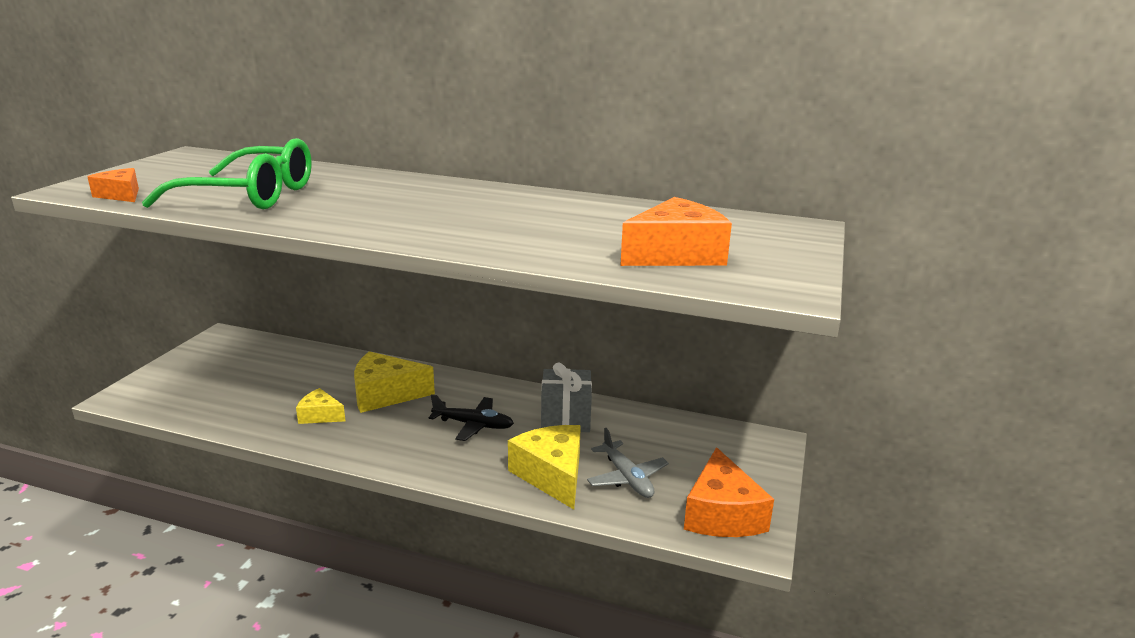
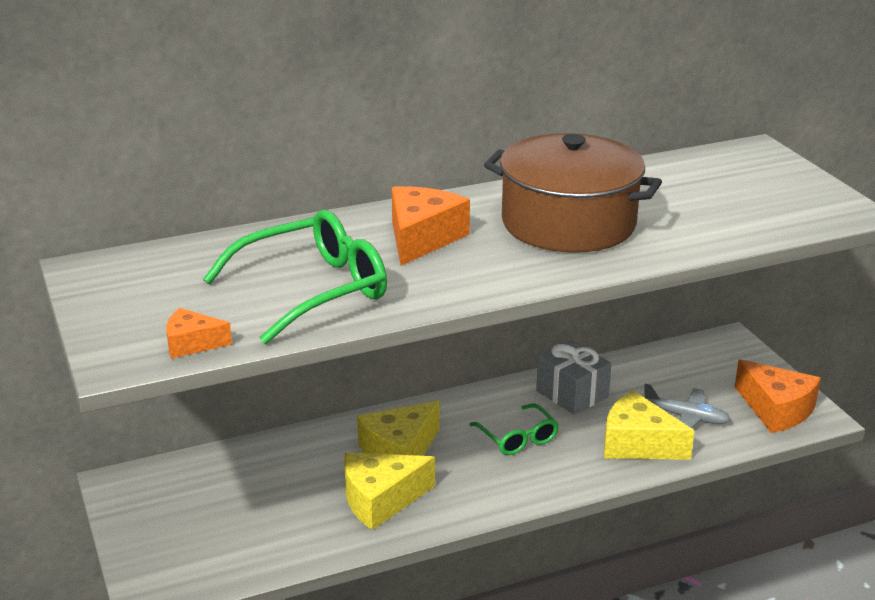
camera: 40 degrees left, 5 degrees up
yellow cheese [296,388,345,424] -> yellow cheese [344,452,435,530], size x1.76
black plane [429,394,514,441] -> green glasses [469,403,559,455]
orange cheese [620,197,732,266] -> orange cheese moved to [392,186,470,266]
none -> brown pot [484,133,662,253]

